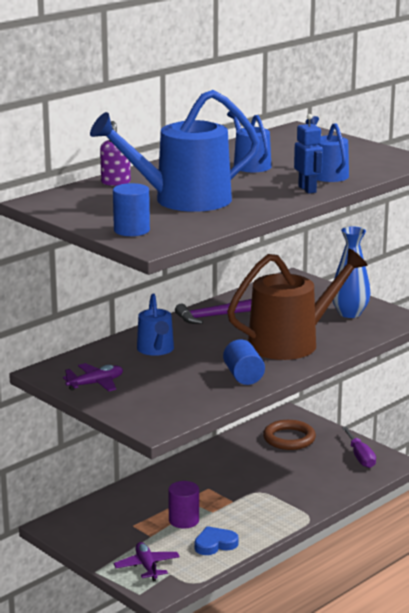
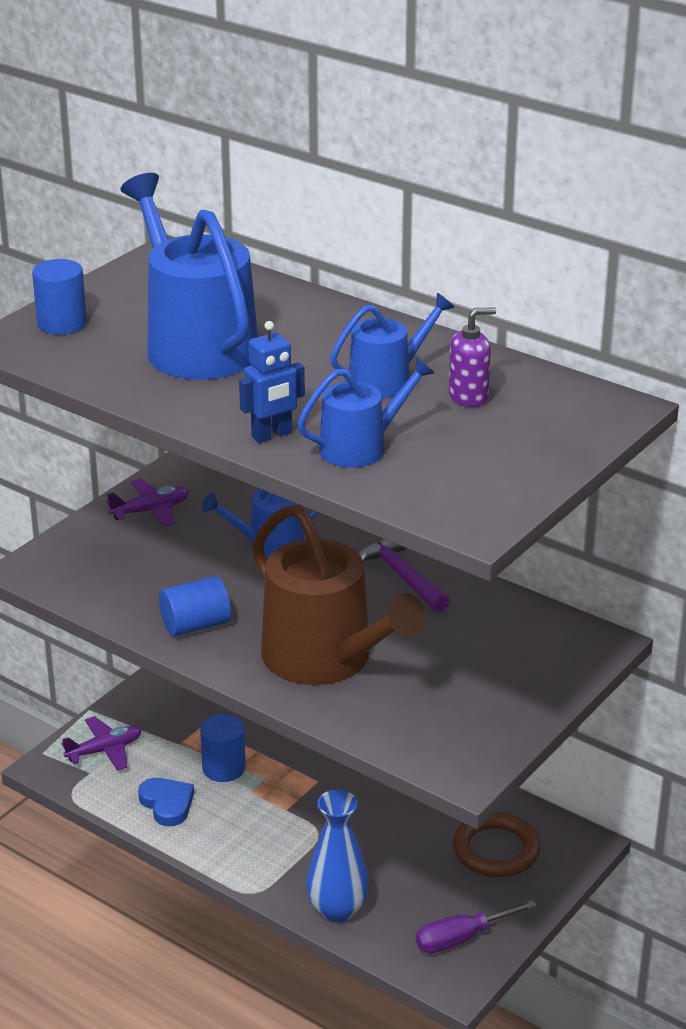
camera: 80 degrees right, 10 degrees up
purple plane [63,363,123,392] -> purple plane turned 75 degrees counterclockwise [106,479,189,527]
purple soap dispenser [100,121,131,186] -> purple soap dispenser moved to [449,307,496,407]
purple cylinder [168,481,199,528] -> blue cylinder [200,714,246,782]
blue vase [333,226,371,318] -> blue vase moved to [306,790,369,922]

